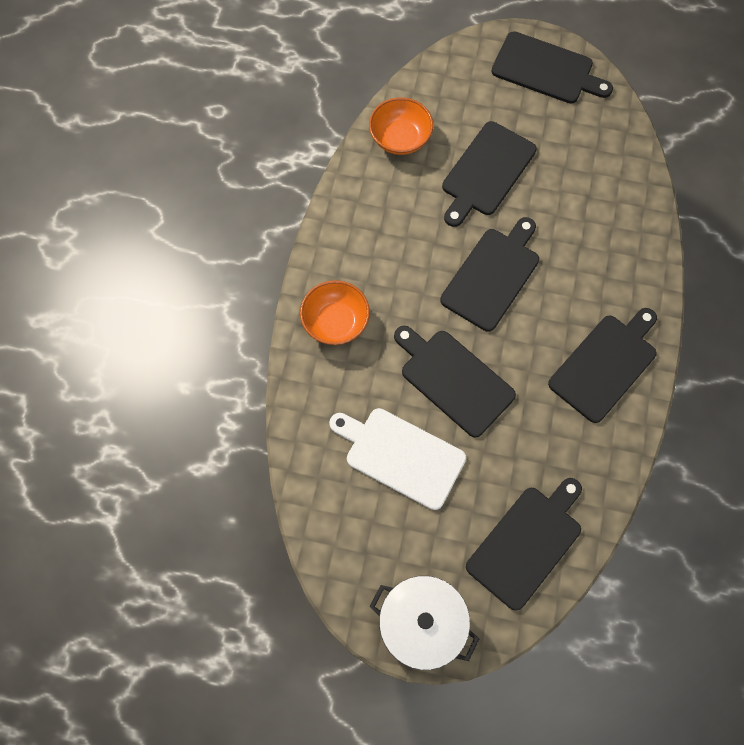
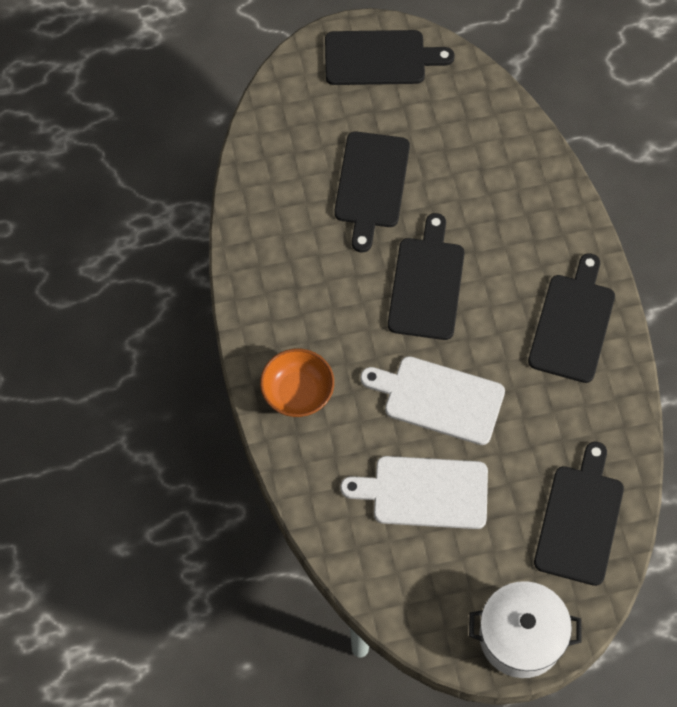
camera: 25 degrees left, 5 degrees down
orange bowl [369,97,433,155] -> none
black cutting board [394,326,516,438] -> white cutting board [360,356,505,445]

